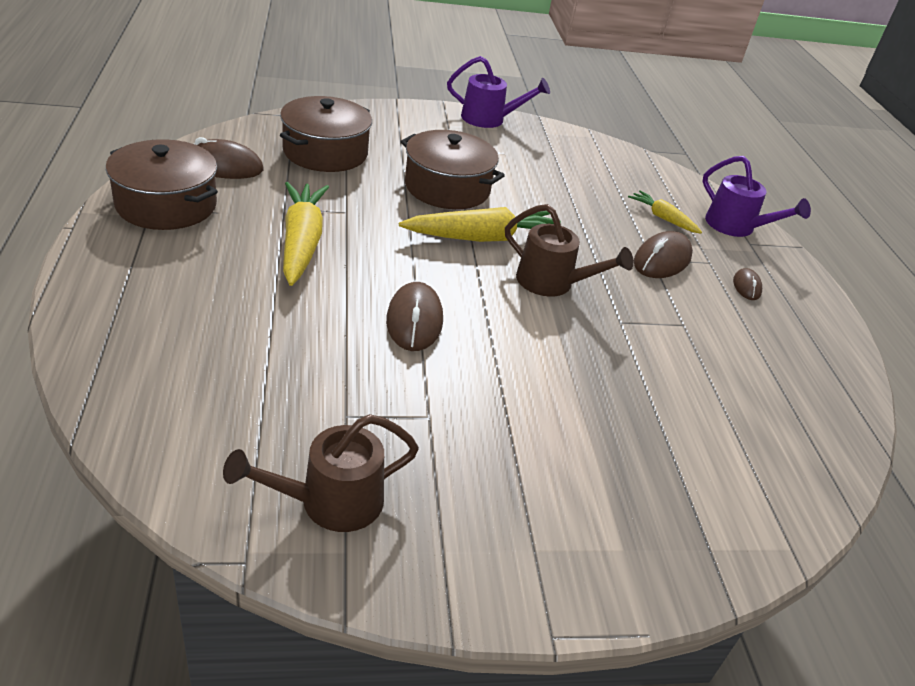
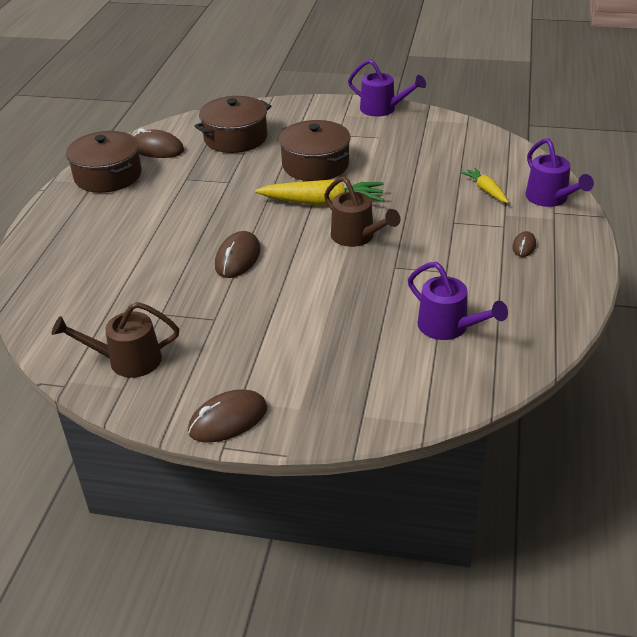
camera: 25 degrees right, 0 degrees up
yellow carrot [283,182,329,286] -> none
brown mouse [634,231,693,278] -> brown mouse moved to [188,389,267,443]
none -> purple watering can [408,262,508,340]

